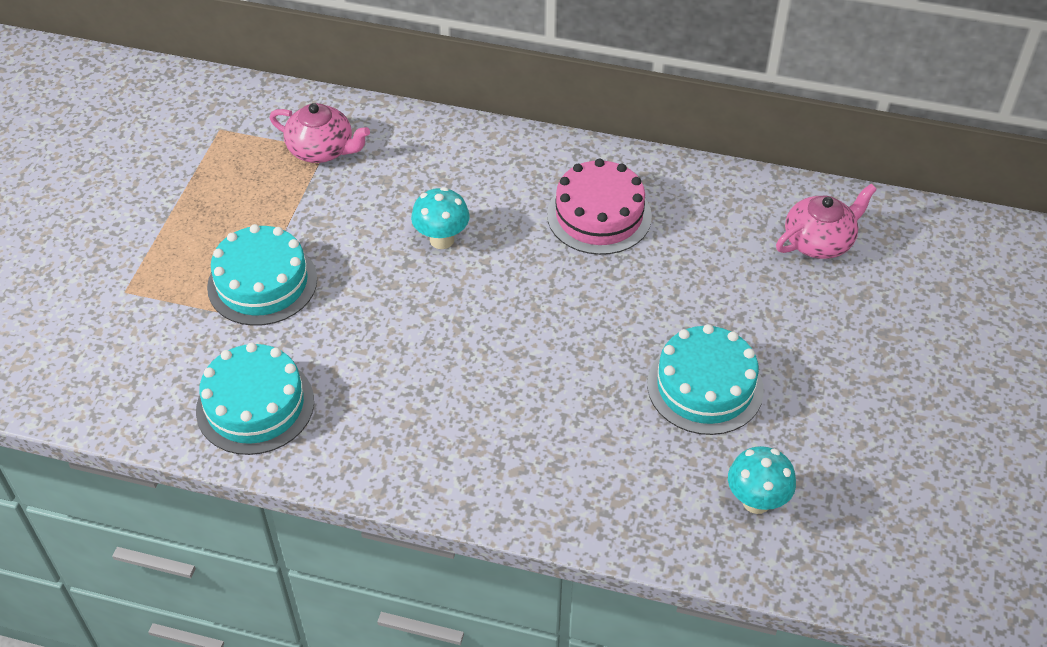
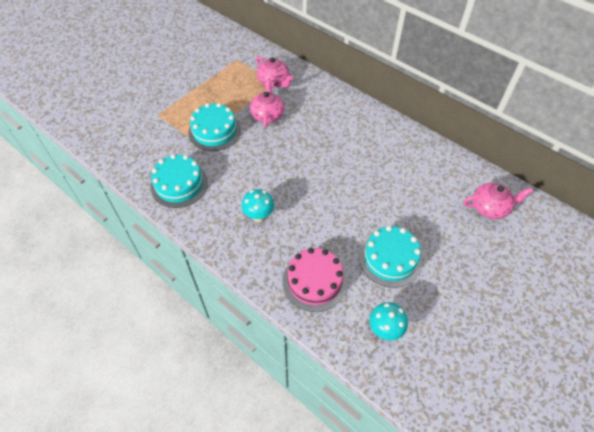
camera: 25 degrees right, 5 degrees up
turquoise mushroom [411,187,470,249] -> turquoise mushroom moved to [241,189,274,222]
pink cake [547,159,652,255] -> pink cake moved to [283,248,347,312]
none -> pink teapot [250,78,285,128]

